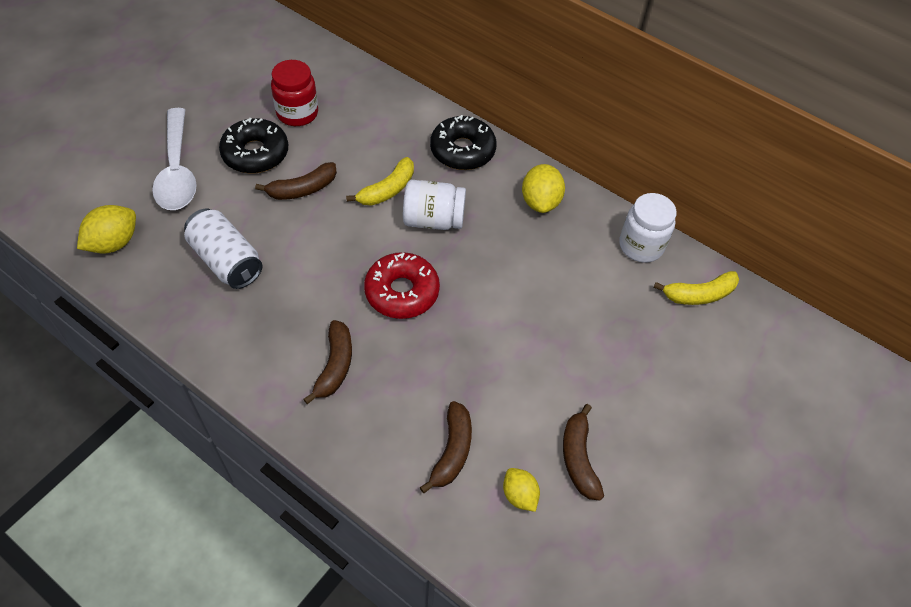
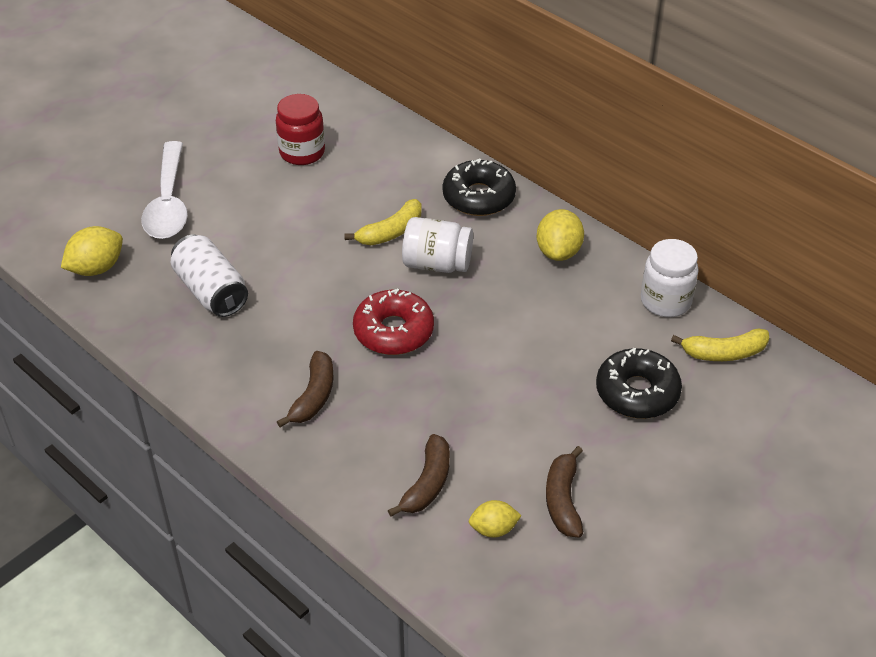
camera: 10 degrees right, 10 degrees down
black donut [219,118,288,174] -> black donut moved to [596,348,682,419]
brown banana [255,162,337,200] -> none
yellow lemon [503,468,540,512] -> yellow lemon turned 75 degrees counterclockwise [469,500,522,538]

